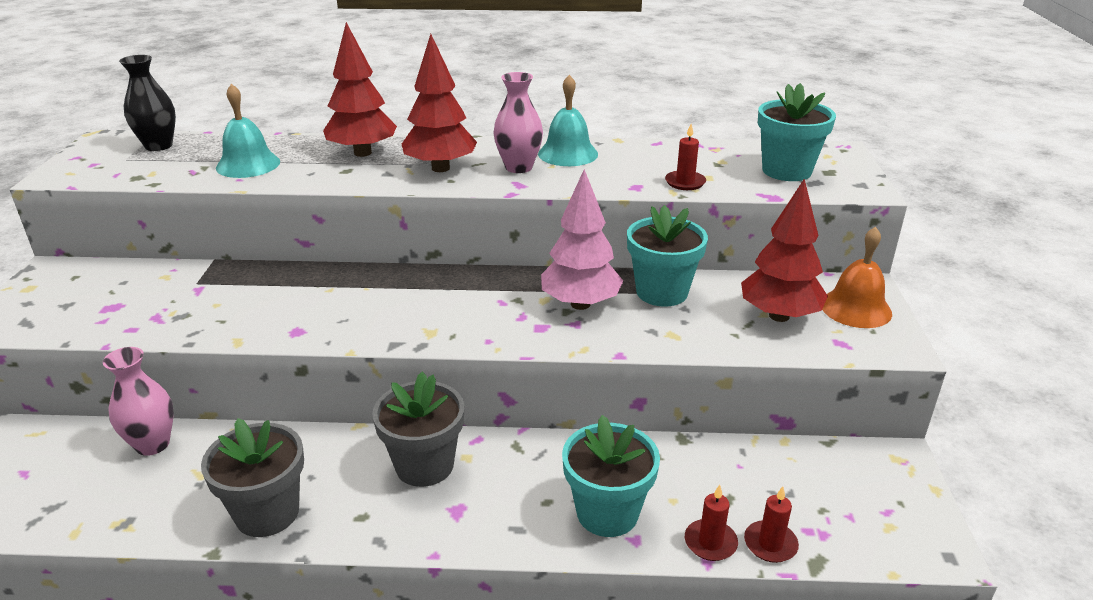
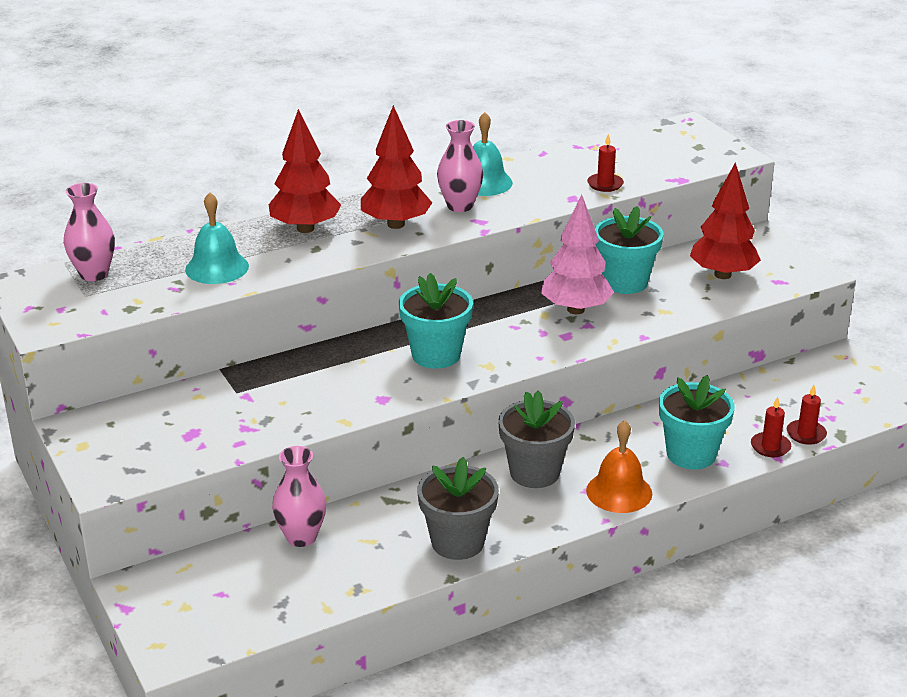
camera: 30 degrees left, 0 degrees up
black vase [119,55,176,151] -> pink vase [64,183,115,281]
turquoise flower pot [758,83,836,181] -> turquoise flower pot moved to [399,273,473,369]
orange bell [822,227,892,328] -> orange bell moved to [586,420,652,513]

